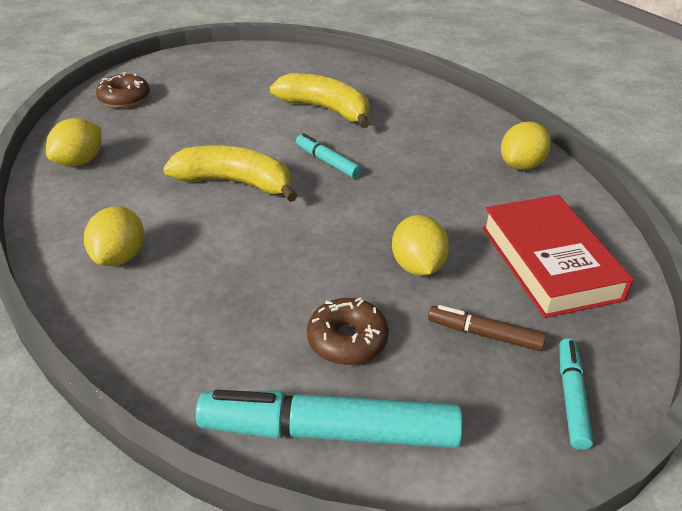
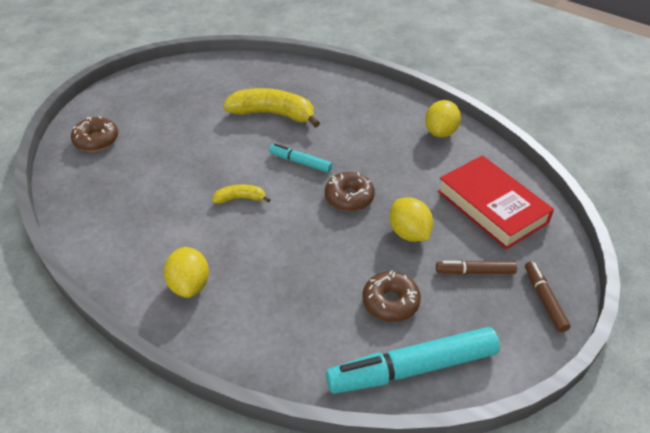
camera: 20 degrees left, 5 degrees up
yellow lemon [46,118,102,167] -> none
yellow banana [163,145,298,202] -> yellow banana [212,184,271,204], size x0.50
turquoise marker [560,338,593,450] -> brown marker [525,261,571,332]
none -> brown donut [325,172,375,211]

